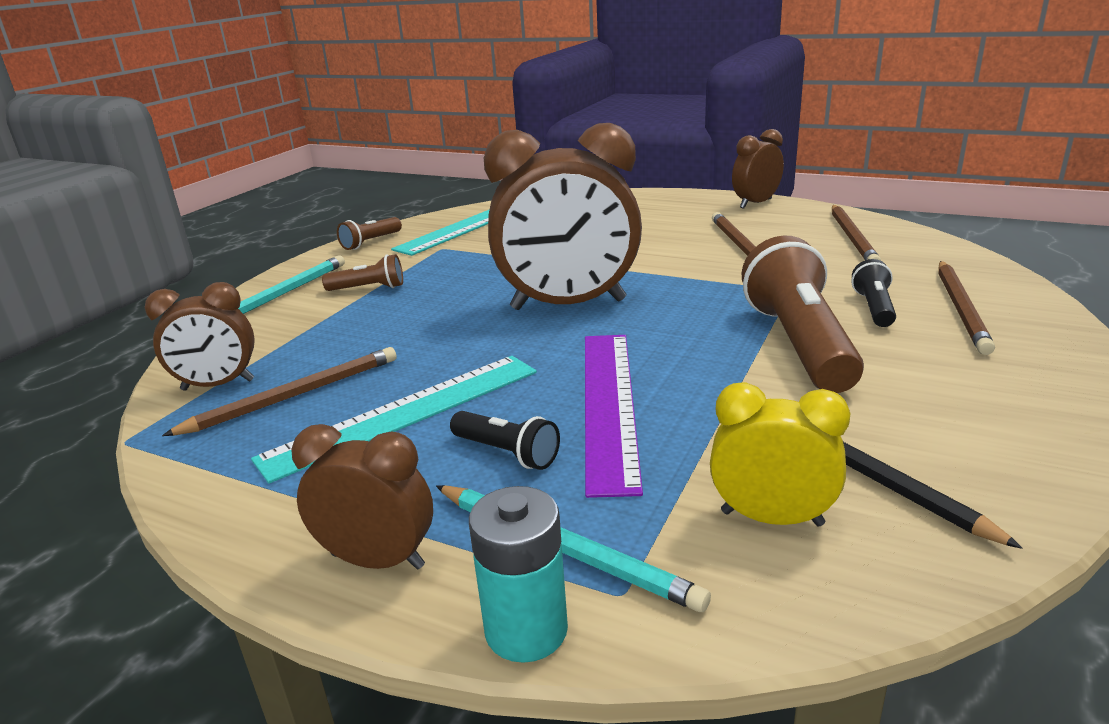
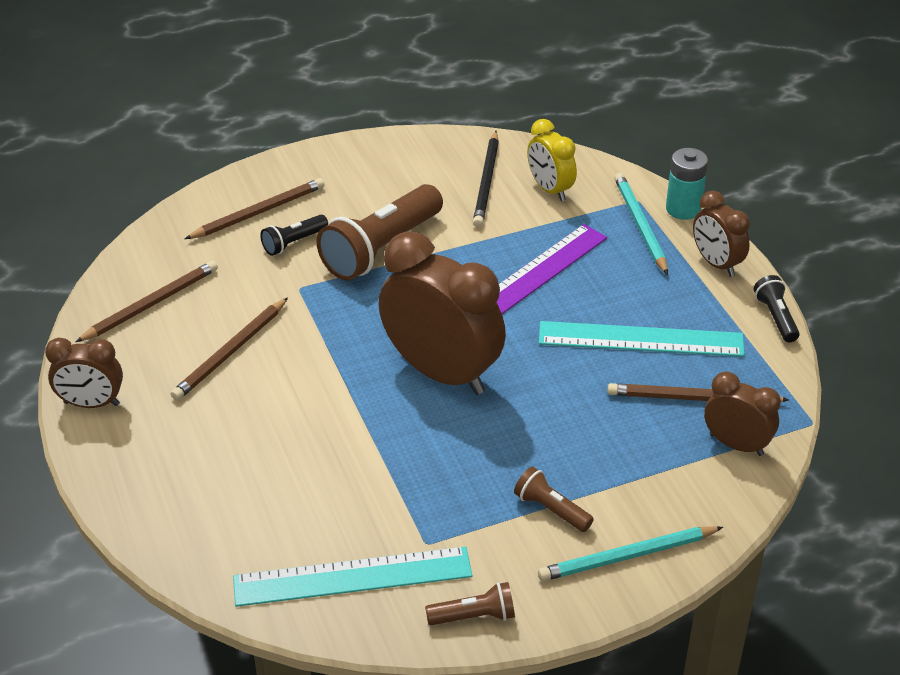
camera: 140 degrees left, 15 degrees up
black flashlight [450,411,560,470] -> black flashlight moved to [754,275,800,342]

